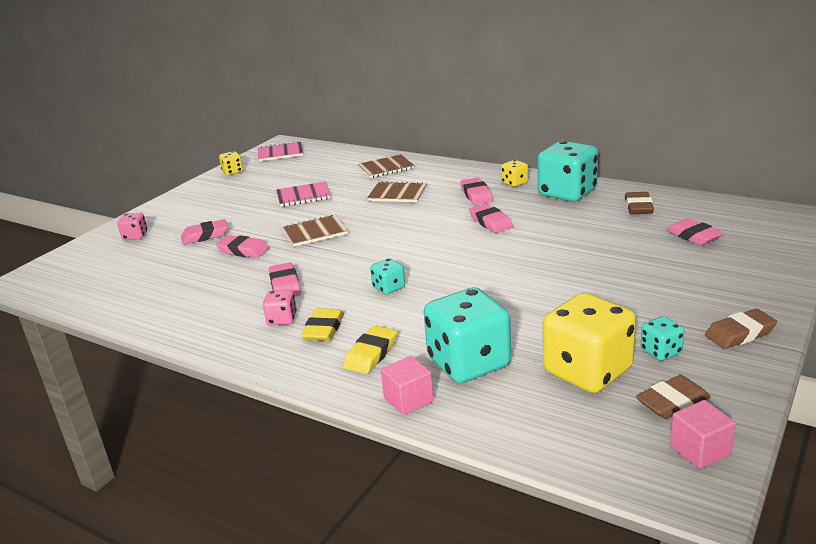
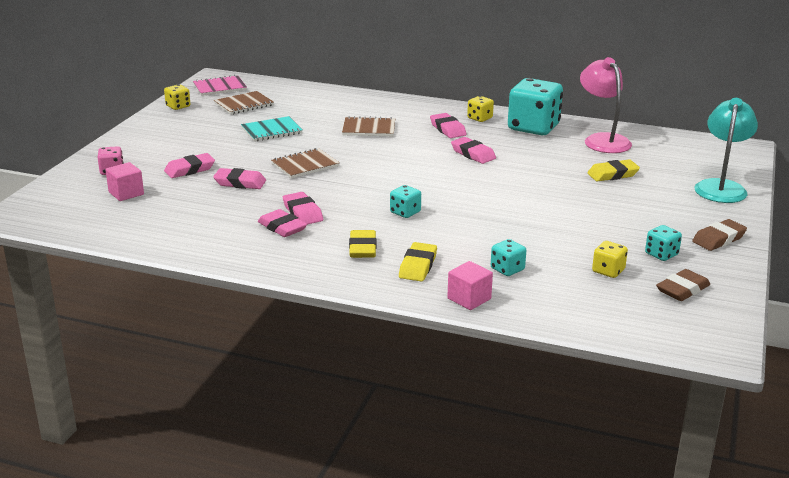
camera: 15 degrees left, 0 degrees up
pink dice [263,290,297,325] -> none
pink notebook [276,182,331,207] -> turquoise notebook [241,116,302,141]
brown notebook [358,154,414,178] -> brown notebook moved to [214,91,274,115]
turquoise dice [424,287,511,383] -> turquoise dice [491,239,526,276], size x0.46
yellow dice [543,293,636,393] -> yellow dice [592,241,628,278], size x0.46
brown eraser [625,192,654,214] -> pink lamp [580,57,632,153]
pink eraser [667,218,724,245] -> pink eraser moved to [258,209,307,237]
pink cube [670,400,736,469] -> pink cube moved to [105,162,144,201]
none -> yellow eraser [587,160,640,181]
none -> turquoise lamp [694,98,758,203]

